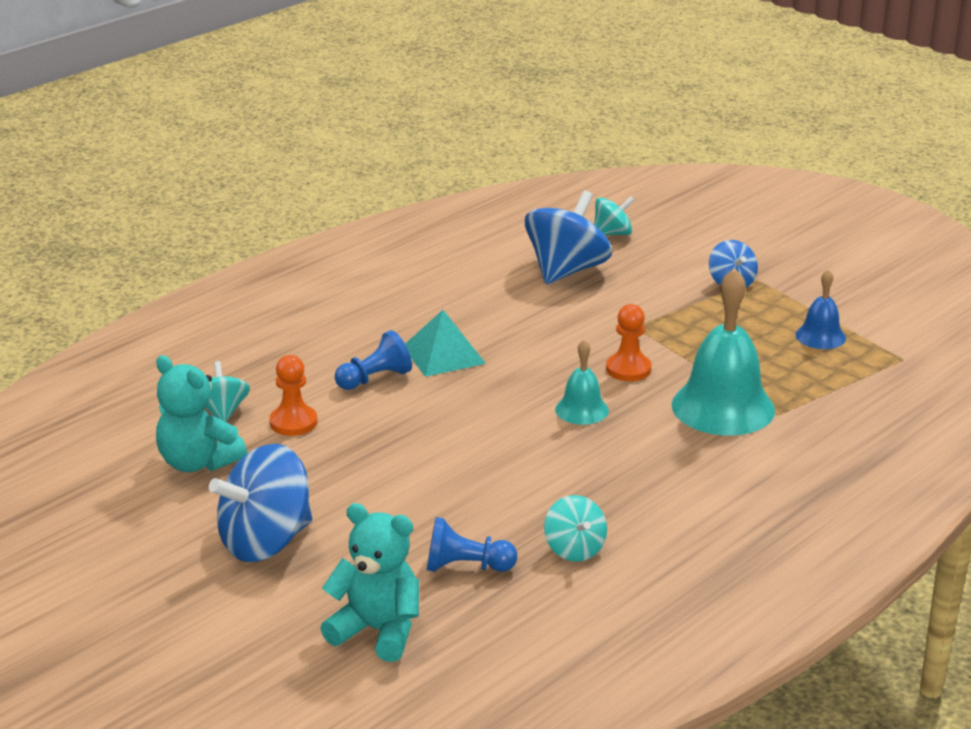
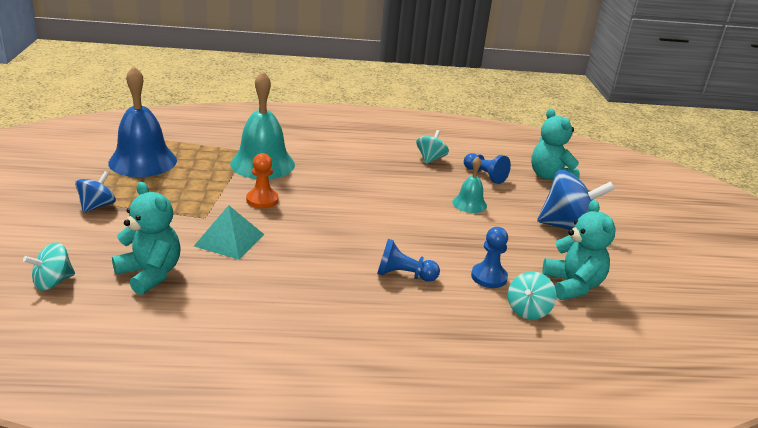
camera: 140 degrees left, 0 degrees up
orange pawn [270,355,317,436] -> blue pawn [471,227,508,288]
turquoise pyramid [405,310,486,377] -> turquoise pyramid moved to [194,205,264,260]
blue spinning top [525,190,612,284] -> turquoise teddy bear [112,182,181,295]
turquoise bell [555,339,609,425] -> turquoise bell moved to [452,157,487,213]
turquoise spinning top [594,196,635,236] -> turquoise spinning top turned 60 degrees counterclockwise [23,242,75,290]
blue bell [795,269,846,349] -> blue bell [108,66,177,177], size x1.93

